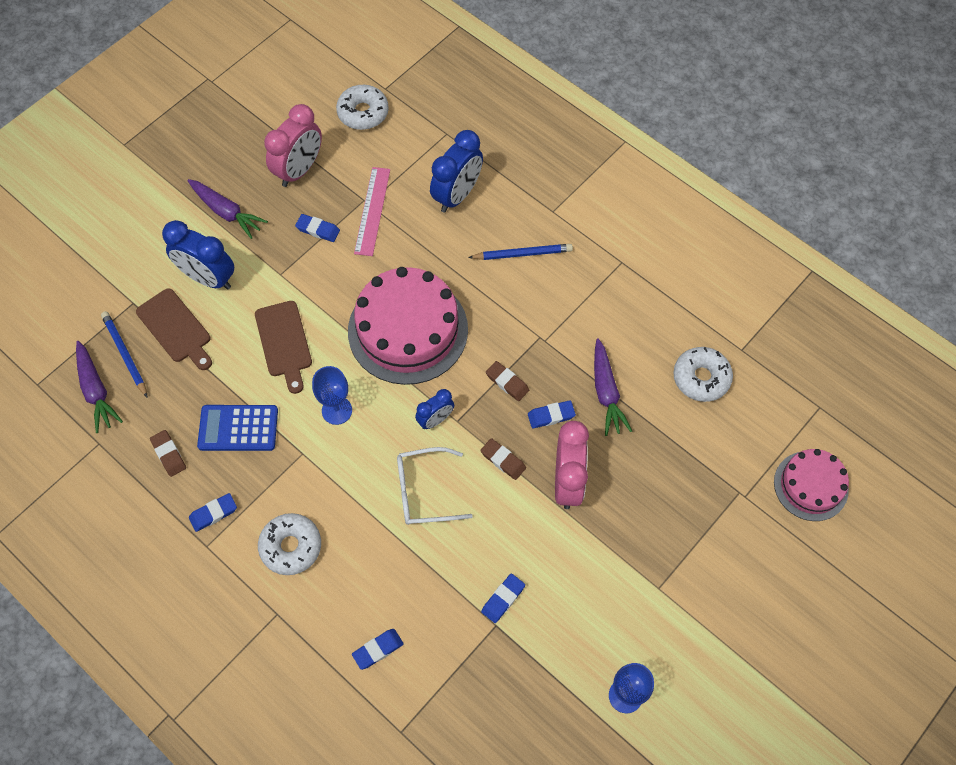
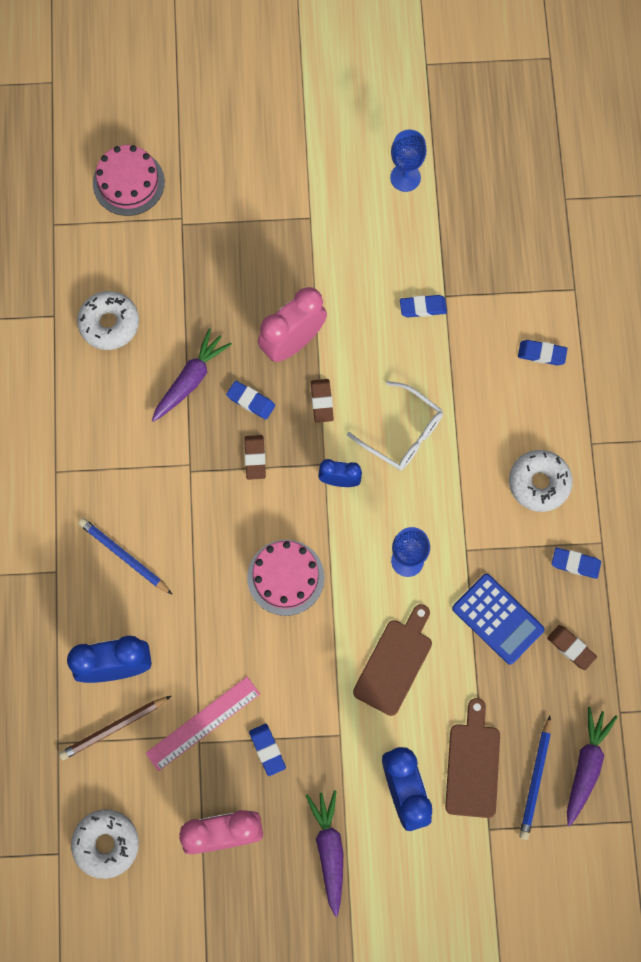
camera: 135 degrees left, 10 degrees up
brown eraser [150,430,186,477] -> brown eraser turned 60 degrees counterclockwise [547,625,597,670]
pink cake [348,267,468,385] -> pink cake [247,540,325,616], size x0.58
none -> brown pencil [59,696,171,760]

